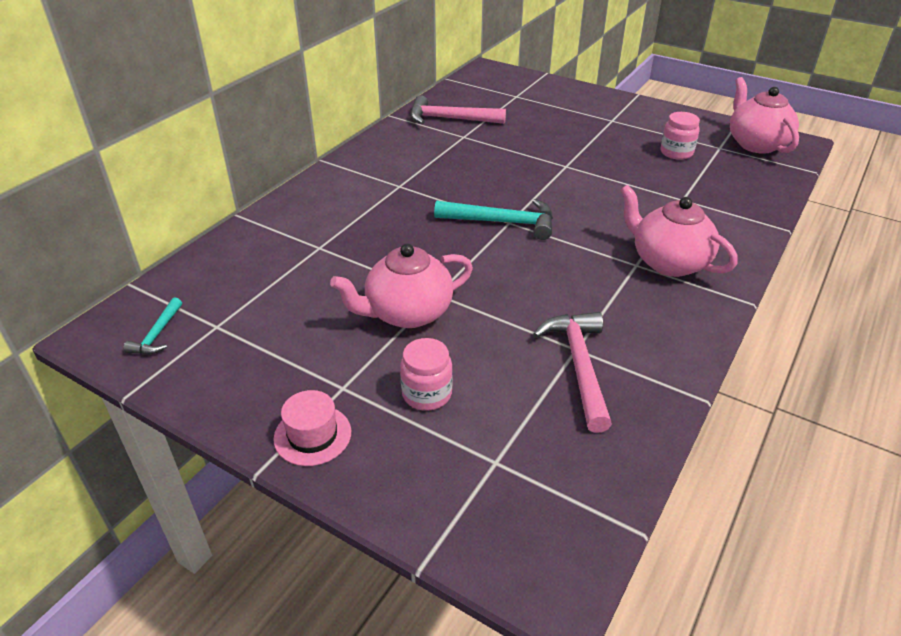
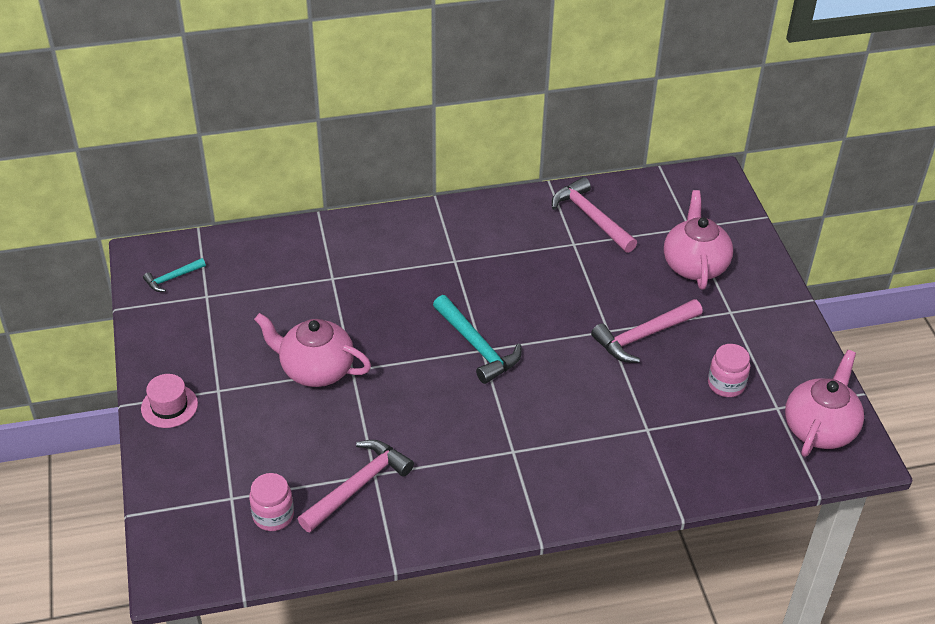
camera: 45 degrees right, 5 degrees up
pink jar [400,338,453,411] -> pink jar moved to [249,473,294,531]
pink teapot [620,185,738,277] -> pink teapot moved to [664,190,733,290]
none -> pink hammer [591,299,703,363]

